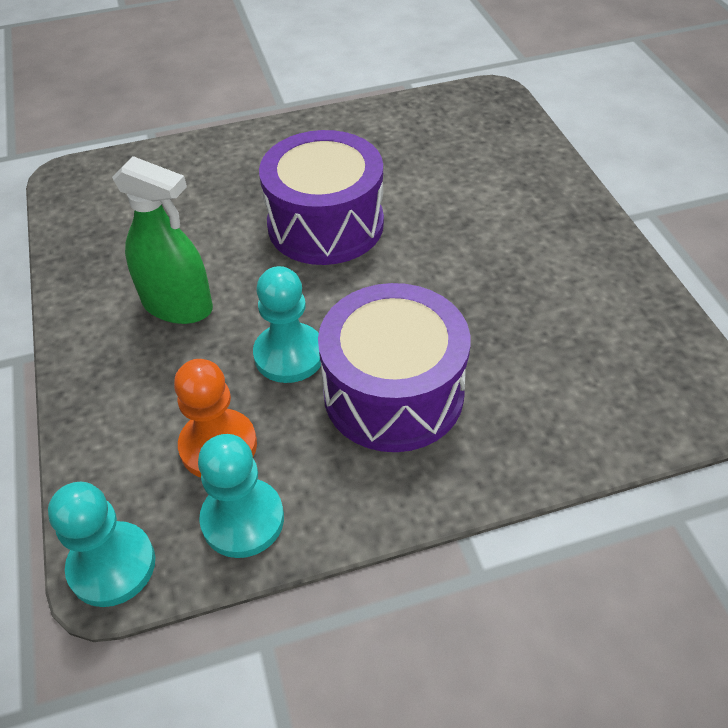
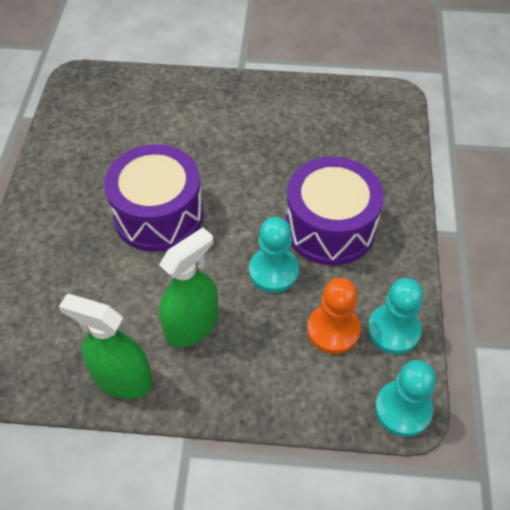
camera: 70 degrees left, 5 degrees up
none -> green spray bottle [59,294,153,399]

